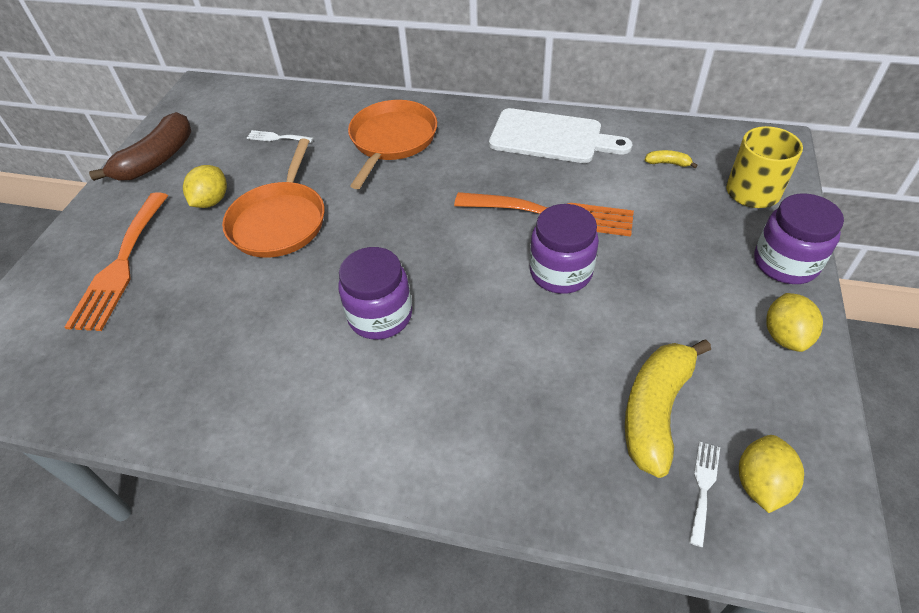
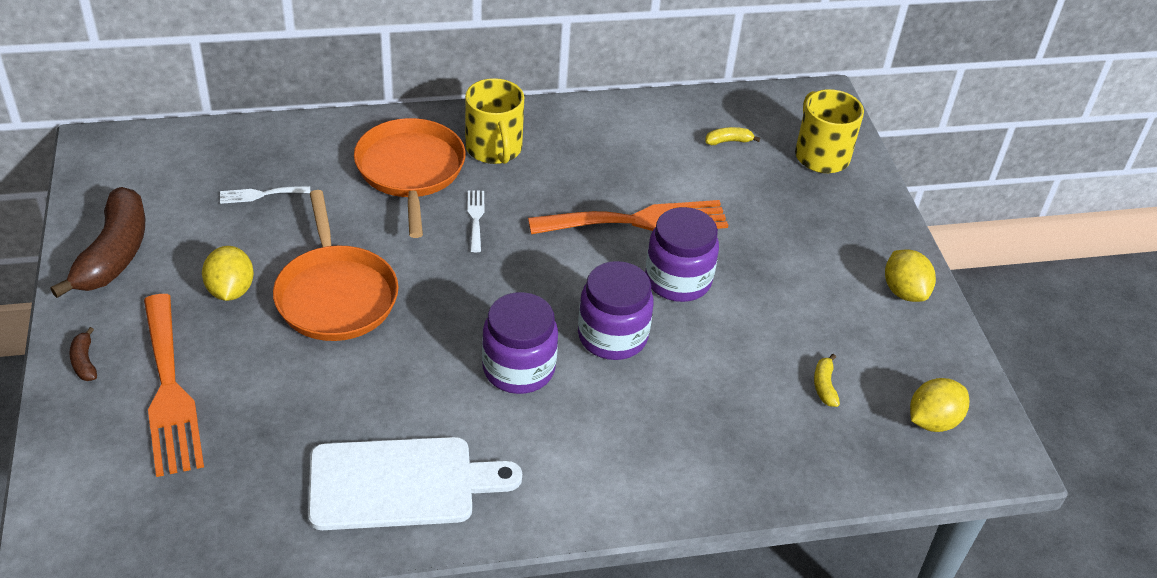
camera: 30 degrees left, 5 degrees down
white cutting board [489,108,632,163] -> white cutting board moved to [308,437,522,530]
yellow banana [625,340,711,478] -> yellow banana [814,354,840,407], size x0.42
white fork [689,441,720,547] -> white fork moved to [467,190,485,252]
yellow lemon [739,435,804,513] -> yellow lemon turned 60 degrees clockwise [910,378,969,432]
purple jar [754,193,844,284] -> purple jar moved to [578,261,654,360]
none -> brown banana [69,327,97,381]
none -> yellow mug [465,78,524,164]

